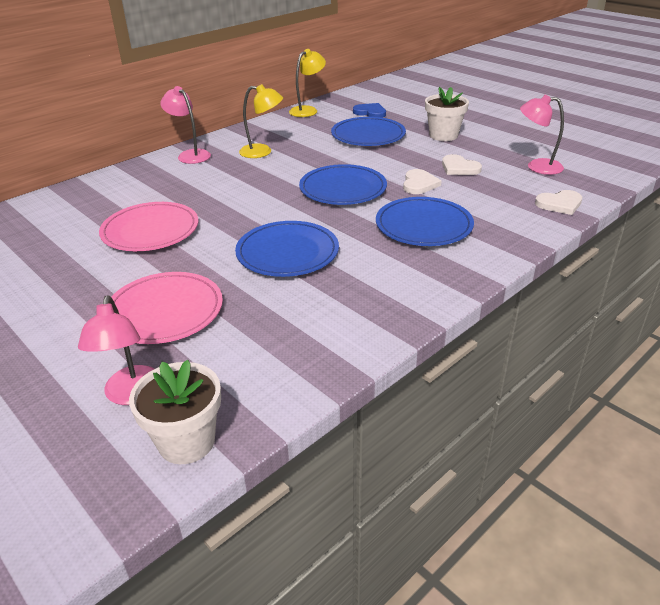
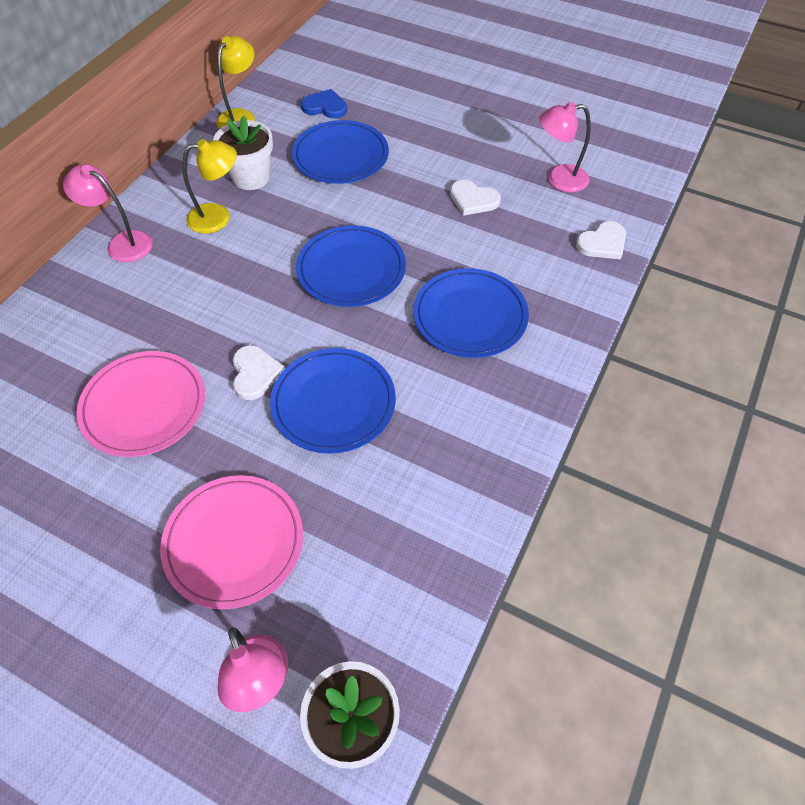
camera: 20 degrees left, 20 degrees up
white heart [403,169,441,194] -> white heart moved to [233,345,285,400]
white flower pot [425,87,469,141] -> white flower pot moved to [213,115,273,190]

